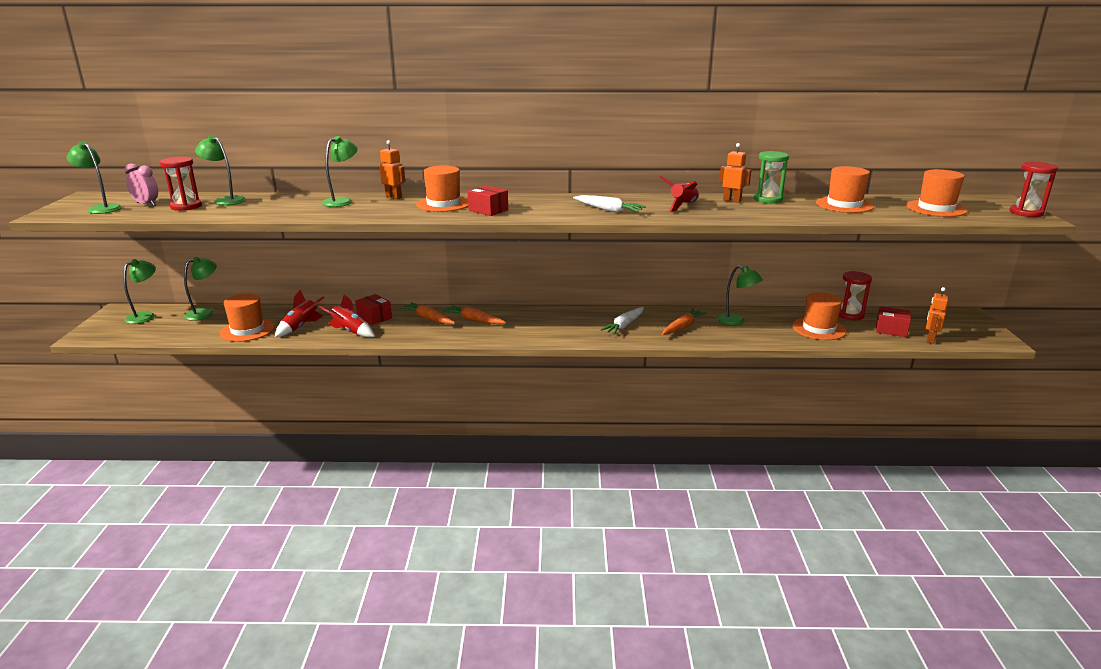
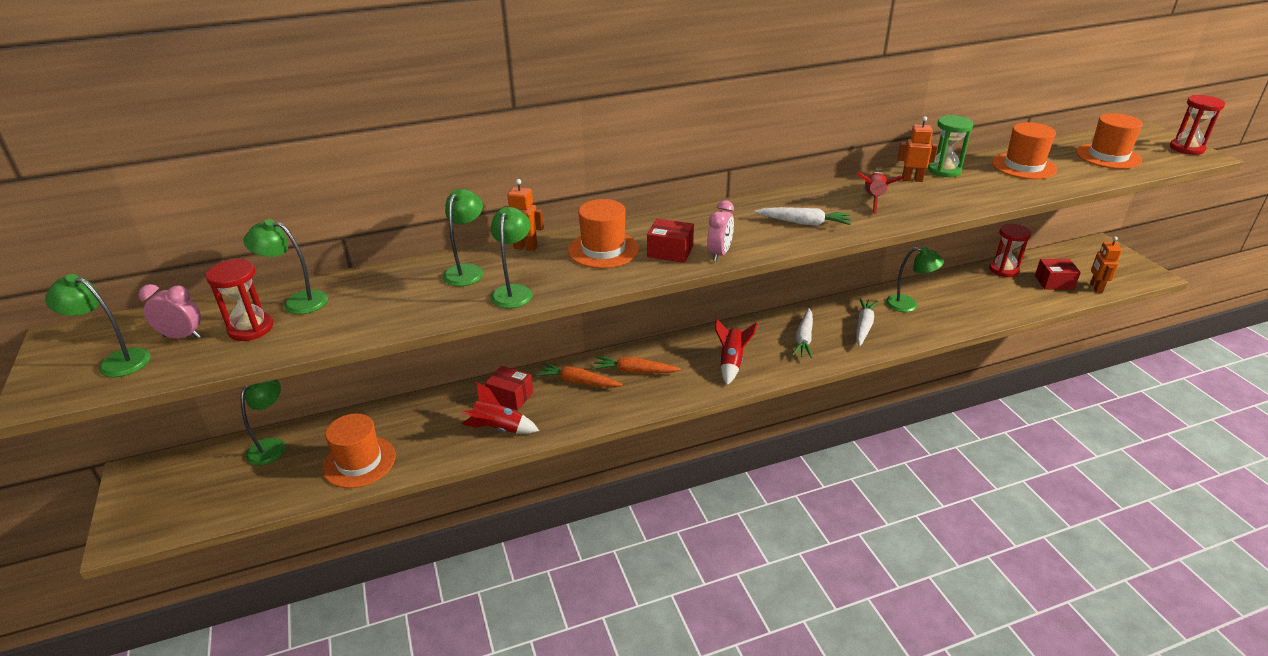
camera: 20 degrees left, 10 degrees up
green lamp [123,259,156,324] -> green lamp moved to [491,207,533,308]
red rocket [275,289,324,337] -> red rocket moved to [715,318,757,385]
orange carrot [662,309,707,335] -> white carrot [856,298,878,346]
orange hat [792,292,847,340] -> none
none -> pink clock [707,200,734,262]

